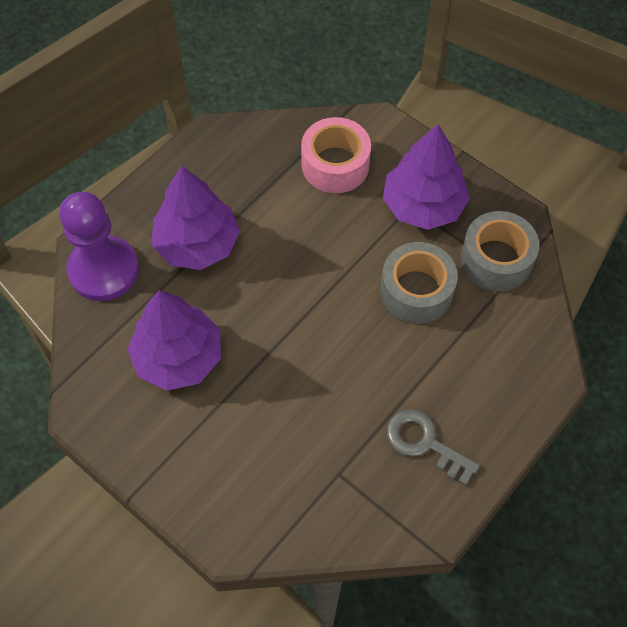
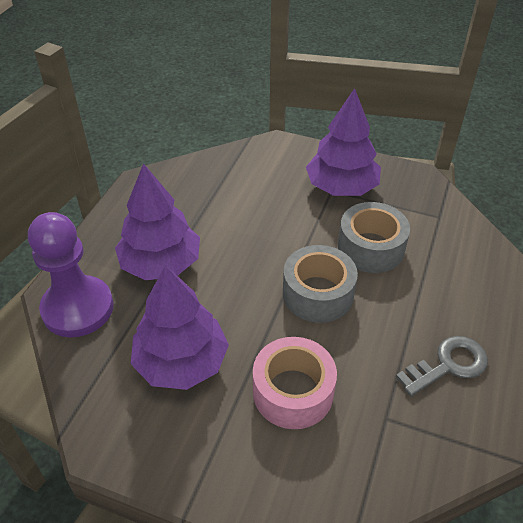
camera: 20 degrees left, 15 degrees down
pink tape [301,117,371,193] -> pink tape moved to [253,337,337,429]
grey key [387,409,480,486] -> grey key turned 135 degrees clockwise [396,336,488,396]
grey tape [461,211,539,291] -> grey tape moved to [283,245,358,323]

